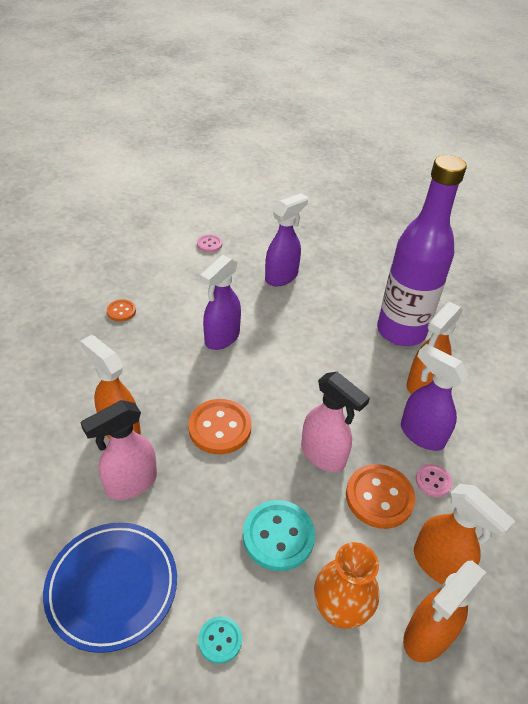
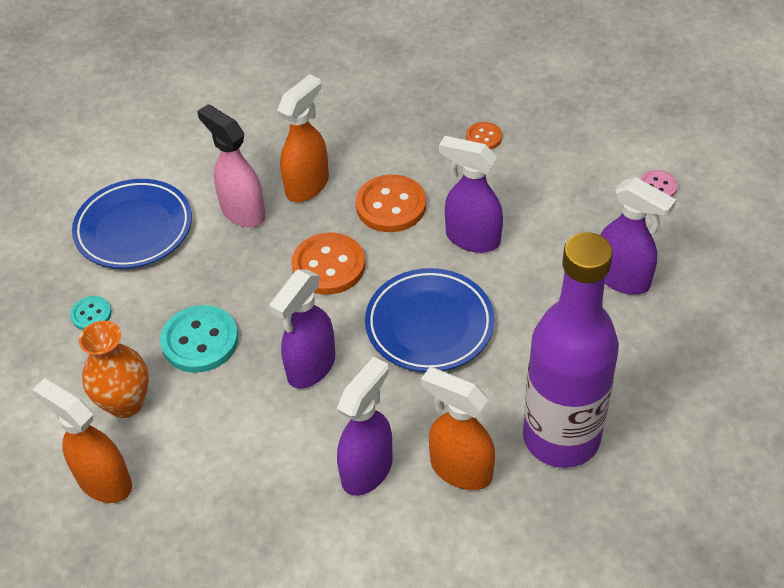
camera: 85 degrees right, 5 degrees up
pink spray bottle [301,372,370,472] -> purple spray bottle [269,269,335,389]
orange button [346,464,415,529] -> orange button moved to [356,174,426,232]
orange spray bottle [414,484,515,585] -> none
pink button [416,464,452,497] -> none
none -> blue plate [365,268,494,372]

